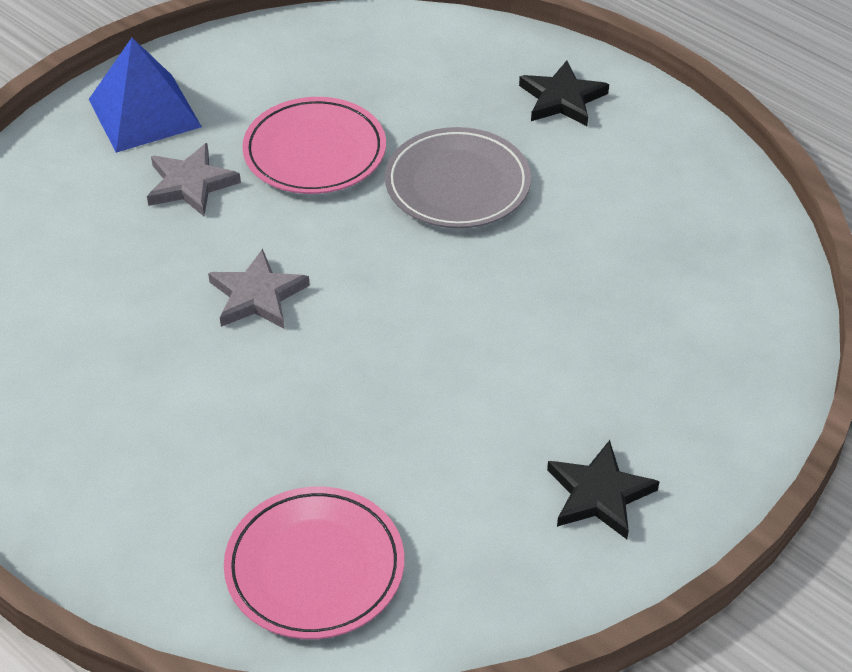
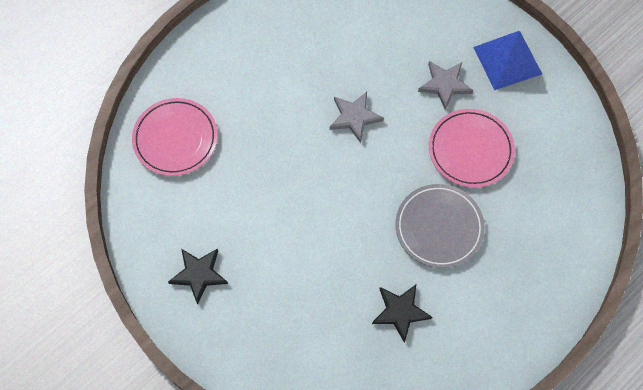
camera: 95 degrees right, 20 degrees up
black star [519,61,609,126] -> black star moved to [372,285,432,343]

